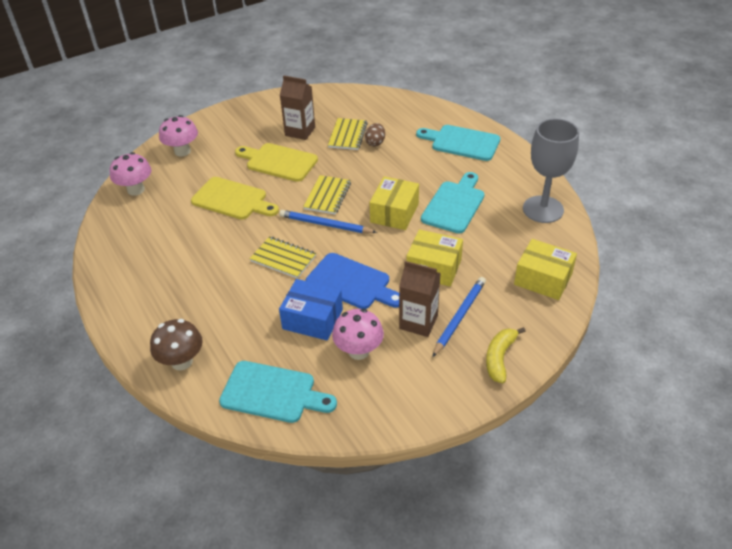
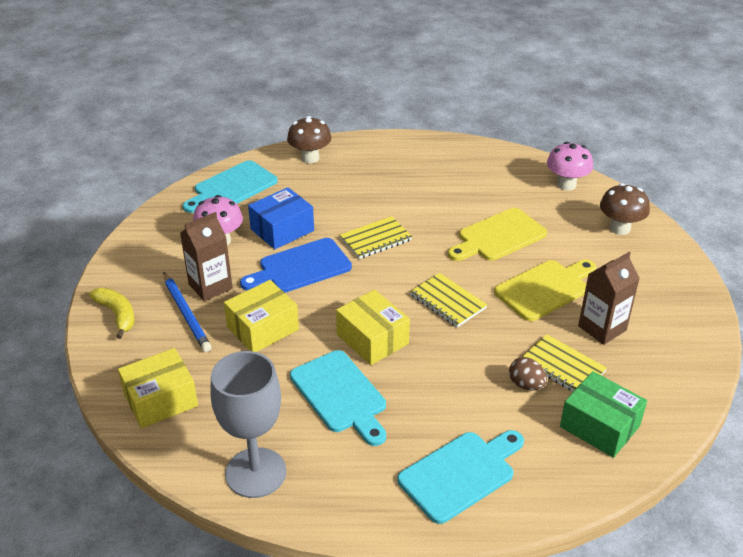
camera: 120 degrees right, 5 degrees down
pink mushroom [159,115,198,157] -> brown mushroom [600,183,650,235]
blue pencil [279,210,377,233] -> none
none -> green box [560,371,647,458]

